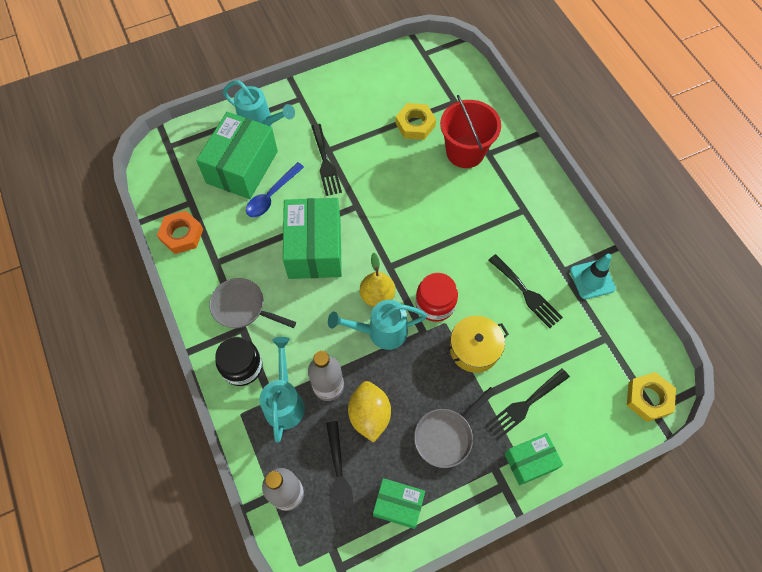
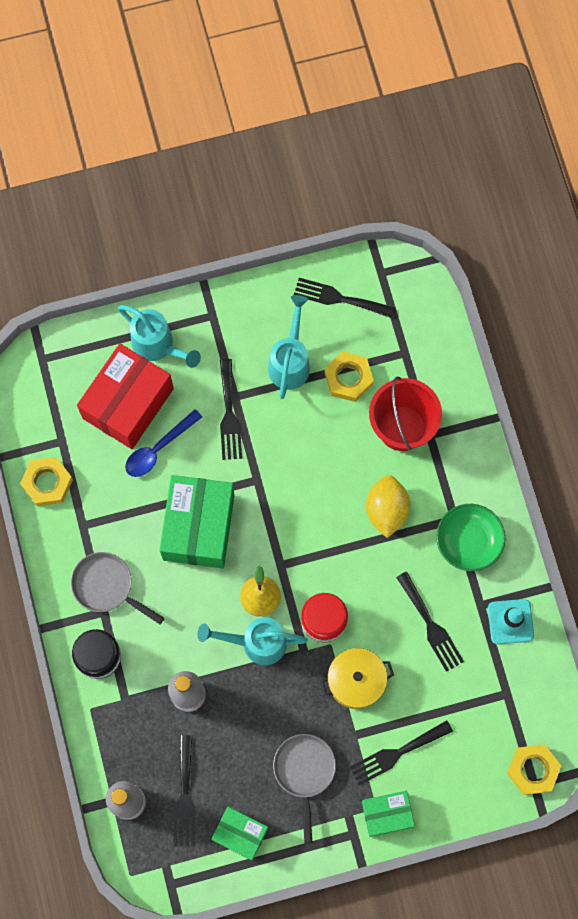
camera: 10 degrees right, 10 degrees up
orange nut [157,211,203,254] -> yellow nut [20,457,73,506]
green box [196,112,278,199] -> red box [77,344,174,449]
turquoise watering can [260,337,305,442] -> turquoise watering can moved to [268,295,310,399]
yellow lemon [348,381,391,443] -> yellow lemon moved to [366,475,410,538]
grey pan [414,387,496,468] -> grey pan turned 120 degrees clockwise [273,734,336,843]
none -> black fork [294,278,396,318]
none -> green bowl [436,504,505,571]

